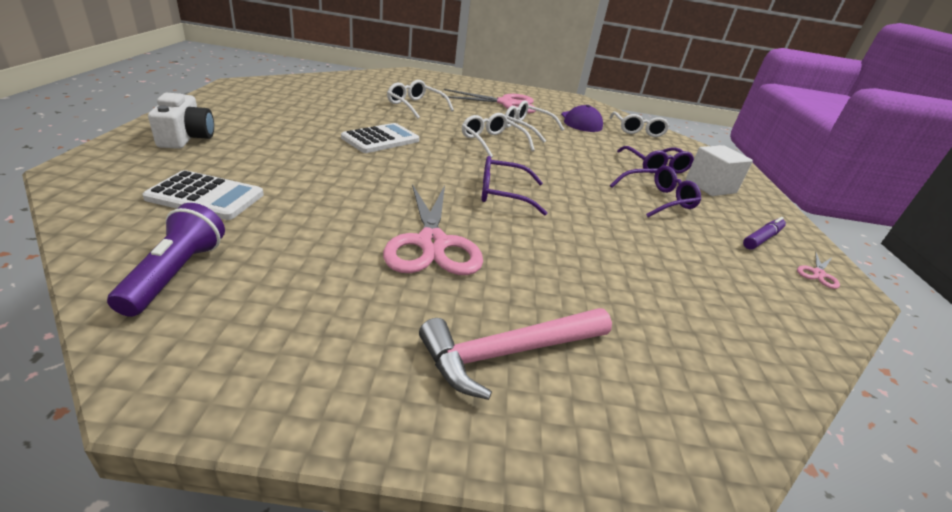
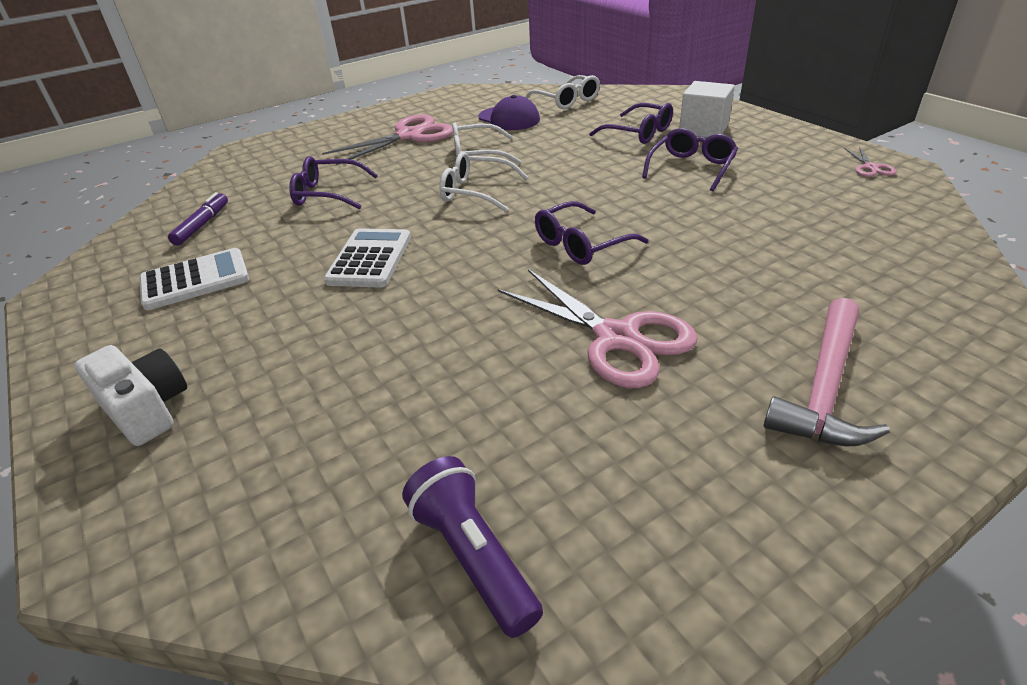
camera: 30 degrees left, 5 degrees up
white calculator [142,170,264,220] -> white calculator moved to [139,248,249,310]
white glasses [387,80,454,119] -> purple glasses [289,156,378,209]
purple marker [743,217,786,250] -> purple marker moved to [168,192,228,246]

